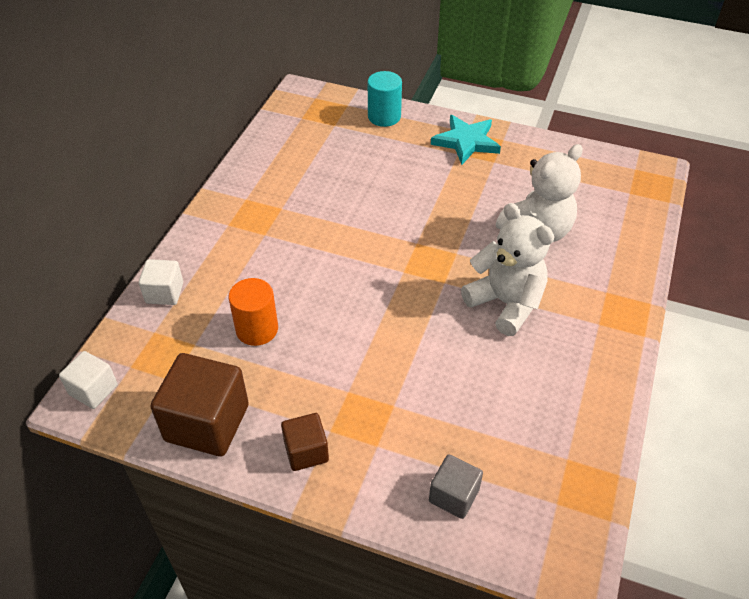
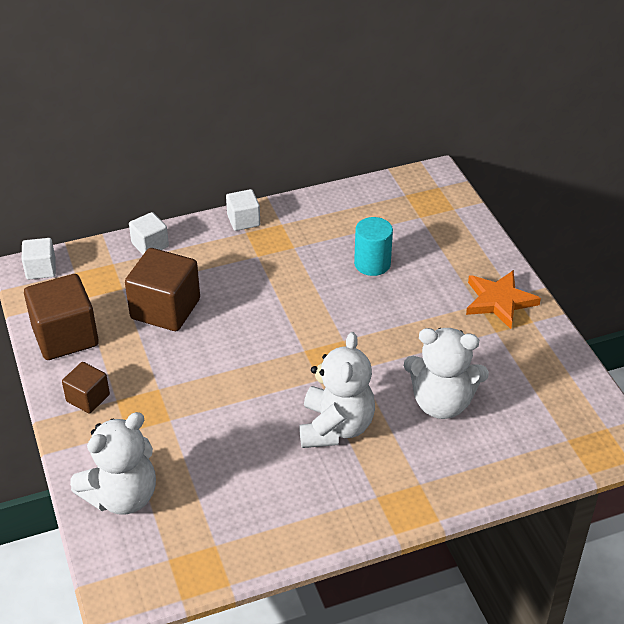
camera: 50 degrees right, 5 degrees down
orange cylinder [228,278,278,346] -> brown cube [125,248,200,331]
turquoise cylinder [368,71,402,127] -> turquoise cylinder moved to [354,217,393,276]
grey cube [429,455,483,519] -> white teddy bear [70,412,156,515]
turquoise star [431,115,501,165] -> orange star [466,270,541,329]
none -> white cube [226,189,260,231]

